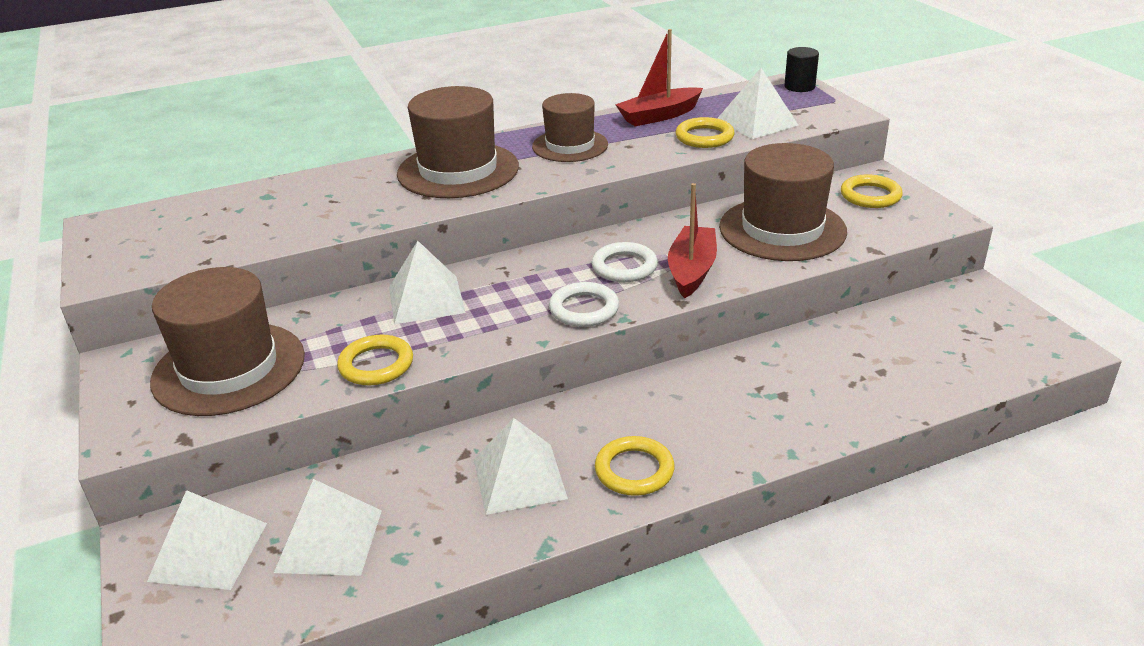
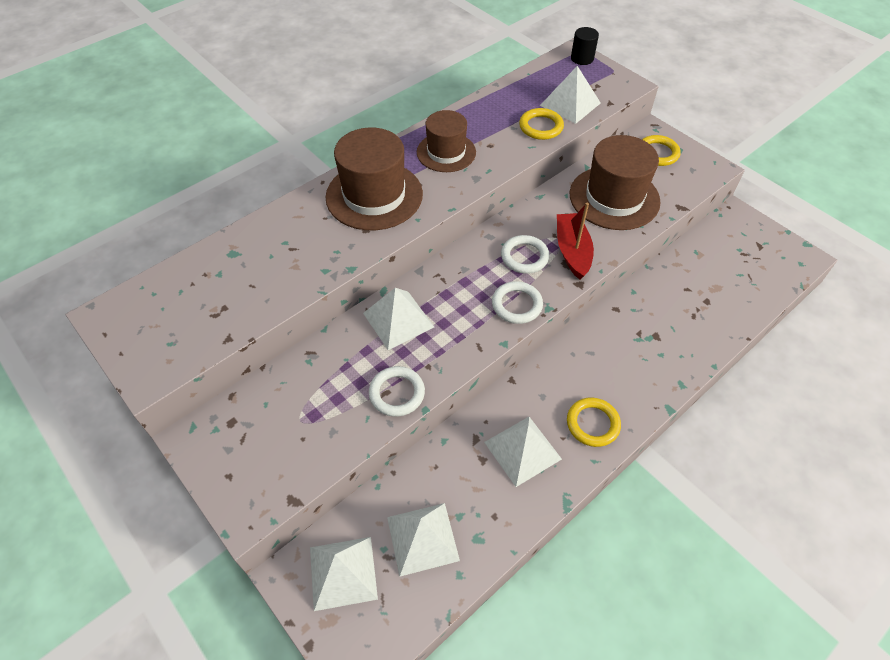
camera: 20 degrees left, 20 degrees up
brown hat [150,267,305,416] -> none
yellow ring [337,335,413,385] -> white ring [369,366,425,417]
red boat [615,29,703,126] -> none

